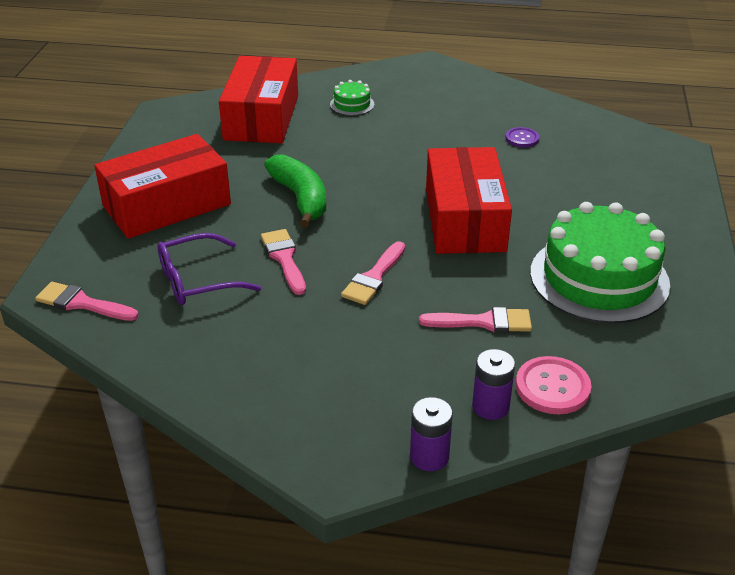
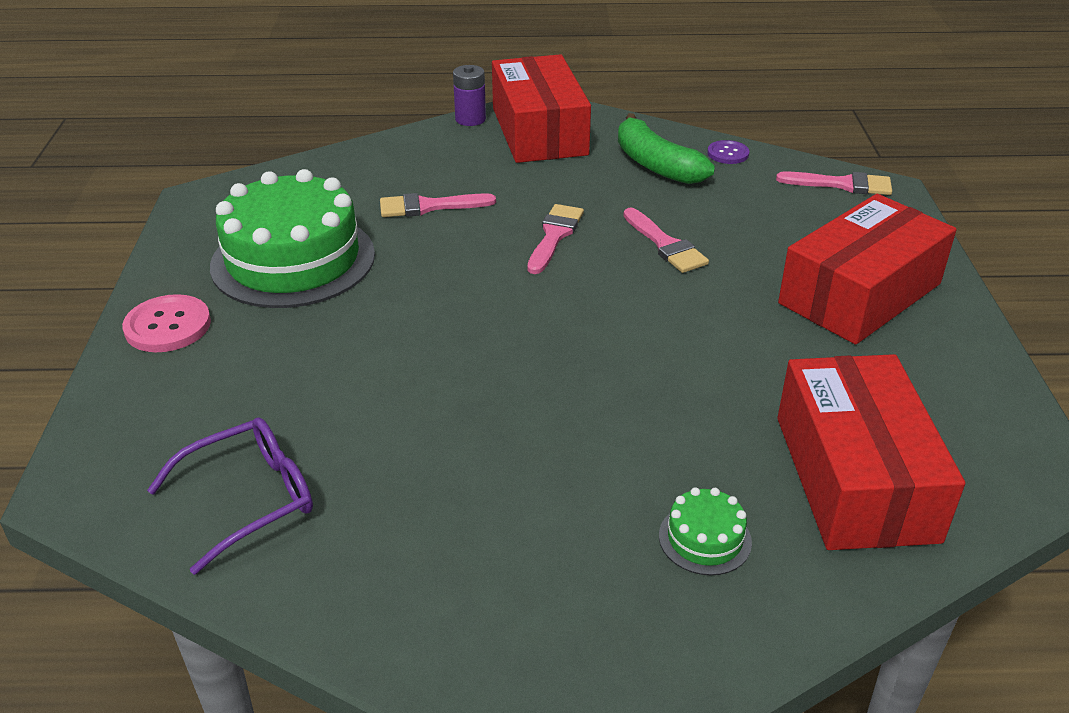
camera: 170 degrees right, 0 degrees up
purple glasses [158,233,261,305] -> purple glasses moved to [147,417,313,575]
green banana [264,154,326,227] -> green banana moved to [618,113,715,184]
red box [426,147,512,254] -> red box moved to [492,54,591,163]
purple battery [472,349,515,420] -> none
purple button [505,127,539,147] -> purple button moved to [707,140,749,164]
pink button [516,356,592,414] -> pink button moved to [122,294,211,352]

